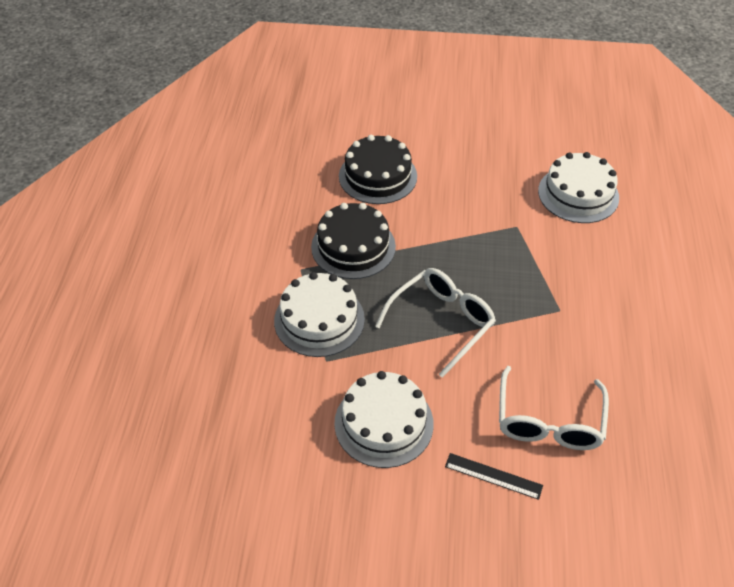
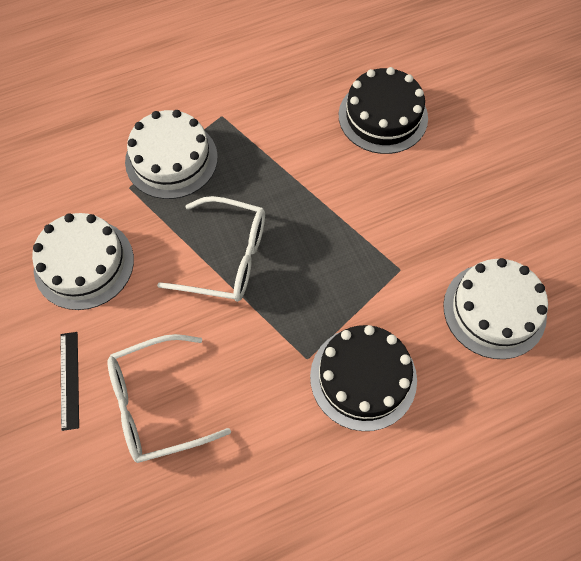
camera: 60 degrees right, 15 degrees up
black cake [311,203,396,279] -> black cake moved to [310,325,417,431]

